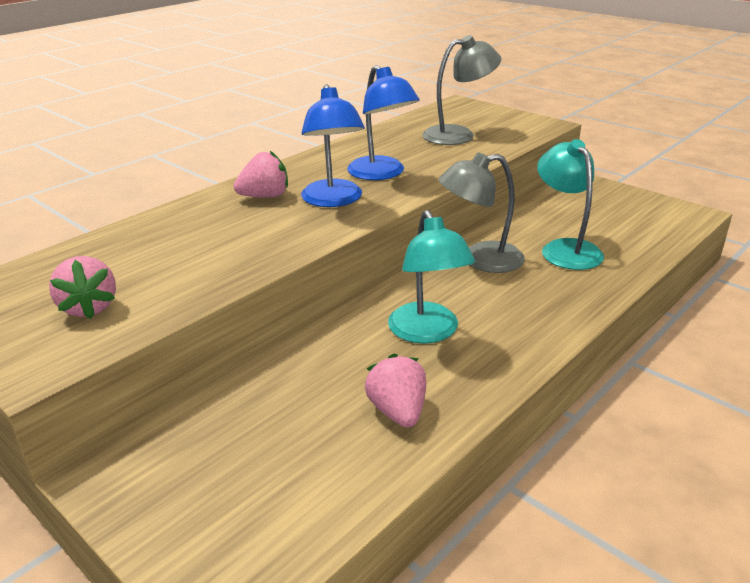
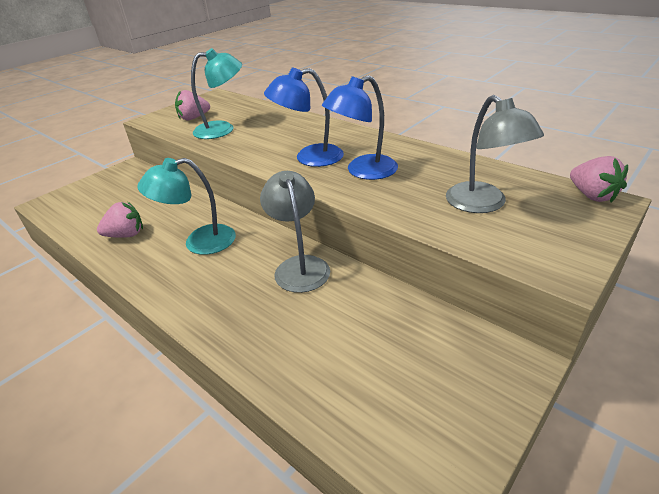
camera: 90 degrees right, 5 degrees up
pink strawberry [234,151,288,198] -> pink strawberry moved to [570,156,628,202]
turquoise lamp [537,139,604,270] -> turquoise lamp moved to [191,48,242,139]

